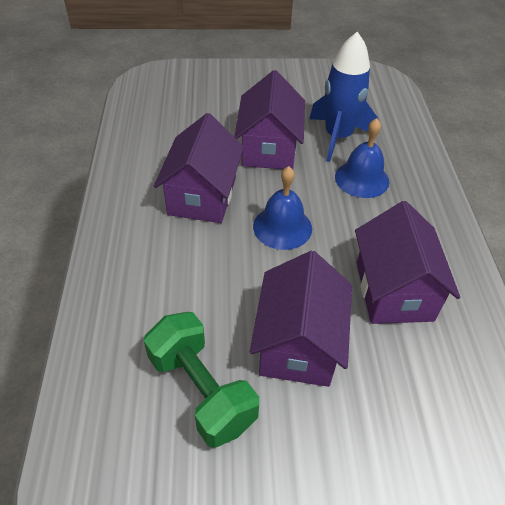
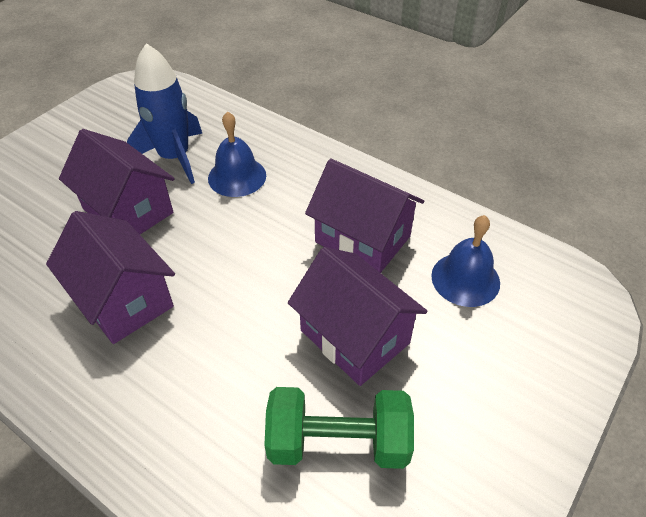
camera: 50 degrees left, 0 degrees up
blue bell [253,166,312,250] -> blue bell moved to [431,215,500,307]

